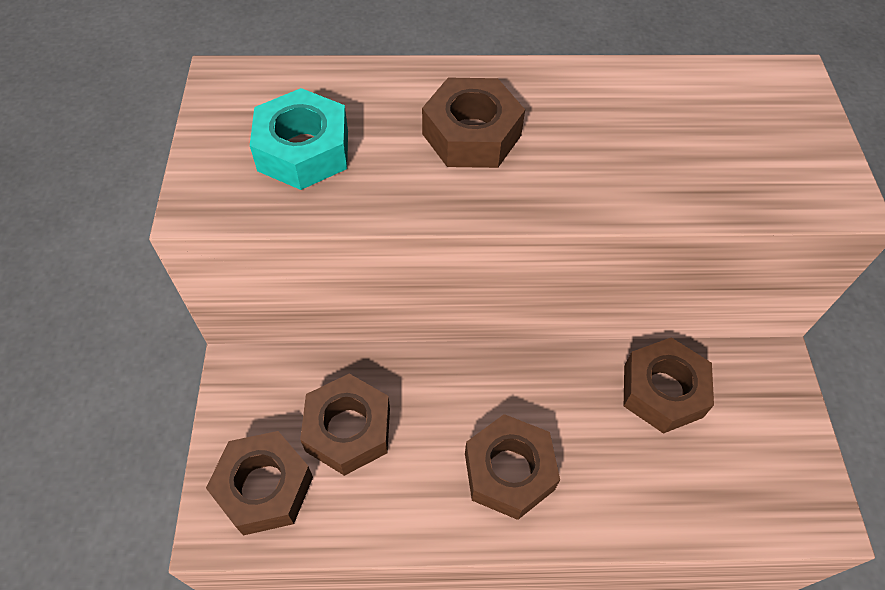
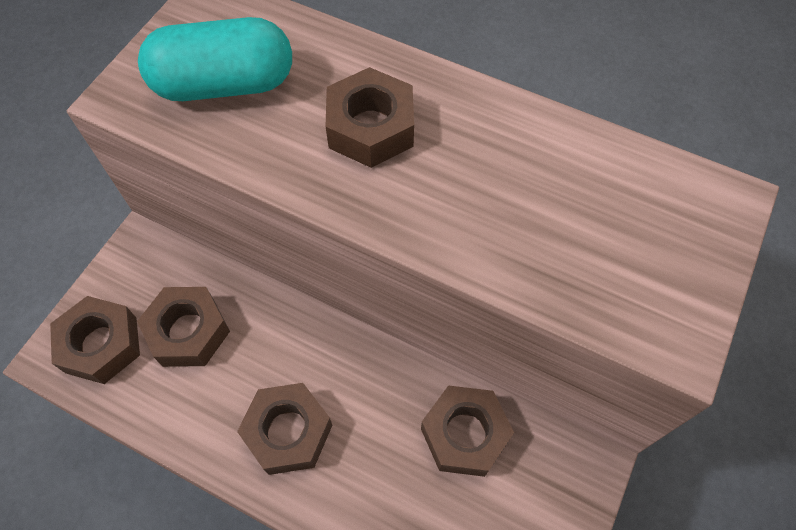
camera: 30 degrees right, 5 degrees up
turquoise nut [250,88,348,190] -> turquoise capsule [138,17,292,101]

